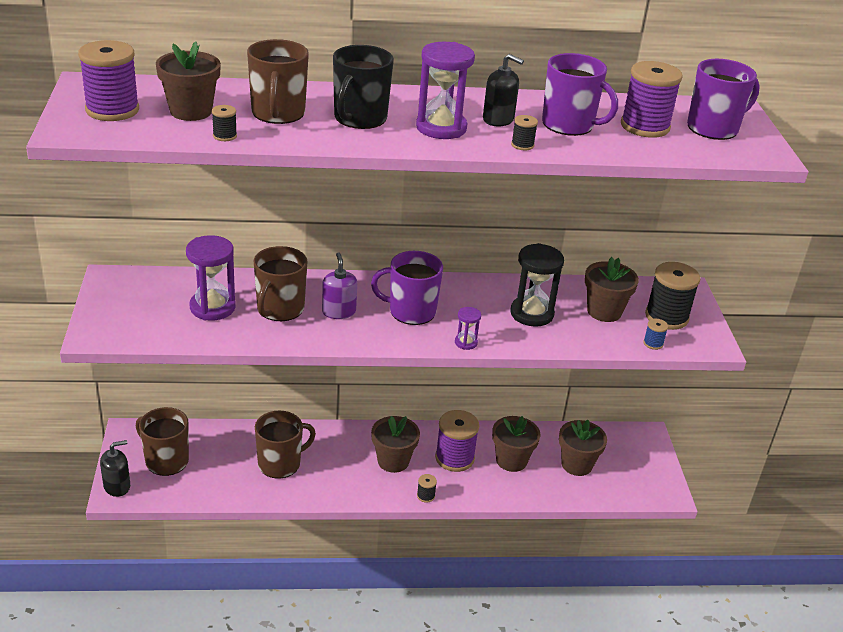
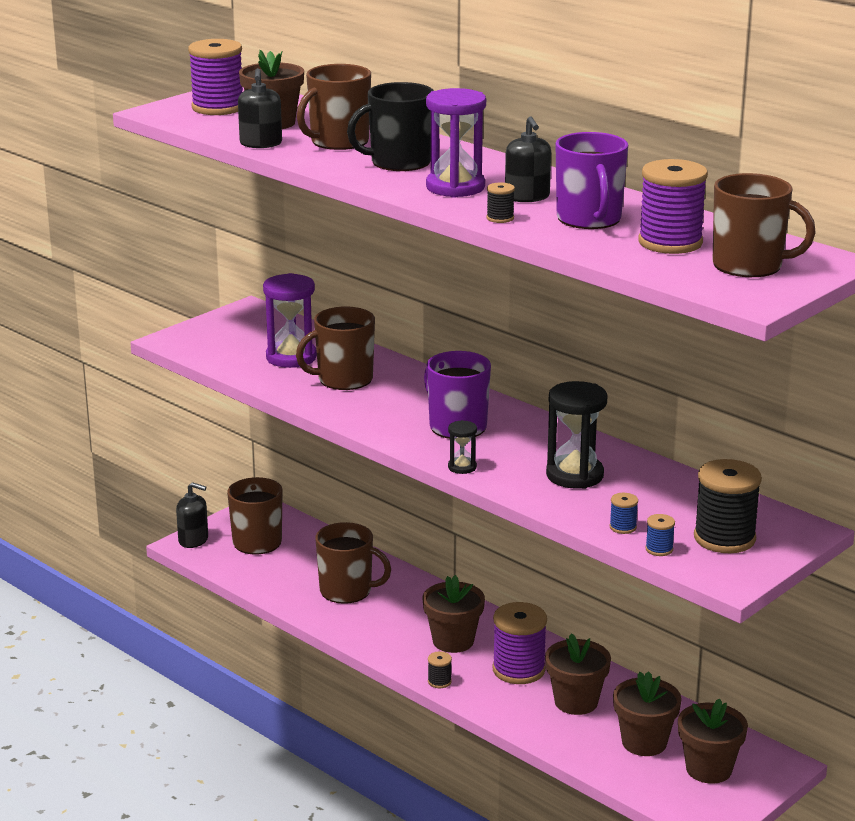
camera: 50 degrees right, 10 degrees down
black spool [212,105,237,141] -> black soap dispenser [238,68,282,148]
purple soap dispenser [322,252,357,319] -> none
purple hourglass [455,307,481,350] -> black hourglass [448,420,477,474]
brown flower pot [585,257,639,322] -> brown flower pot moved to [678,699,748,784]
purple mug [687,59,760,140] -> brown mug [713,173,816,277]
none -> blue spool [610,493,638,534]

